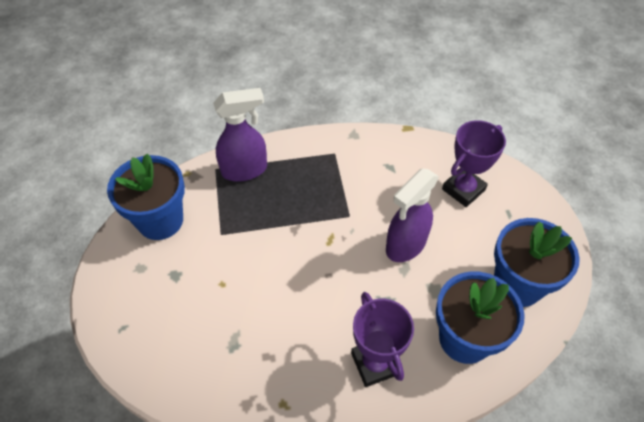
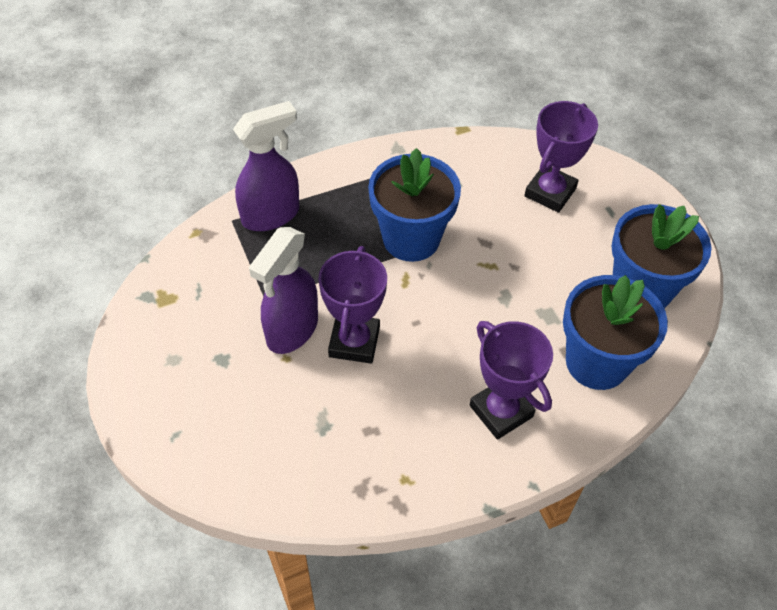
camera: 15 degrees left, 0 degrees up
blue flower pot [107,154,185,240] -> blue flower pot moved to [368,148,461,262]
purple spray bottle [386,168,439,262] -> purple spray bottle moved to [249,227,318,354]
none -> purple trophy [318,246,387,364]

